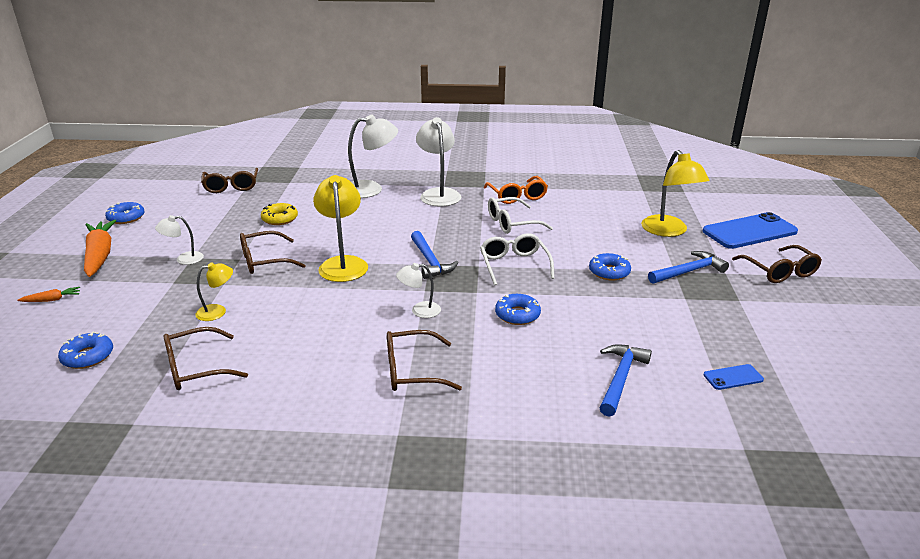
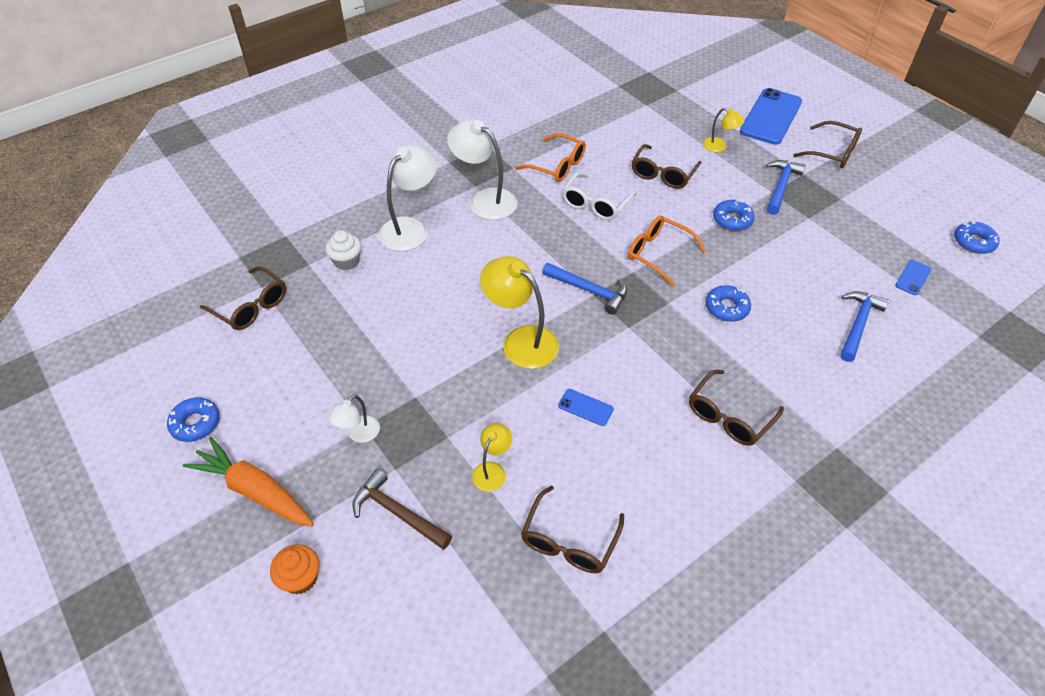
camera: 40 degrees left, 20 degrees up
orange carrot [17,287,80,302] -> orange cupcake [270,544,319,594]
blue donut [58,331,113,369] -> blue donut moved to [954,220,1000,254]
brown glasses [240,231,306,274] -> brown glasses moved to [632,144,702,189]
yellow donut [261,203,298,225] -> none
white lamp [396,263,441,318] -> none
white glasses [480,233,554,286] -> orange glasses [628,215,706,287]
blue hammer [600,344,652,417] -> blue hammer turned 45 degrees clockwise [840,291,889,362]
yellow lamp [641,150,709,237] -> yellow lamp [703,108,745,152], size x0.54
none -> white cupcake [325,230,361,270]
none -> brown hammer [352,469,452,550]
none -> blue phone [558,389,614,426]

